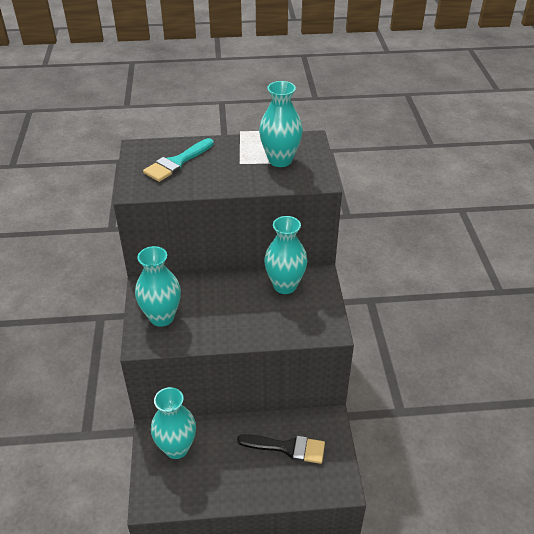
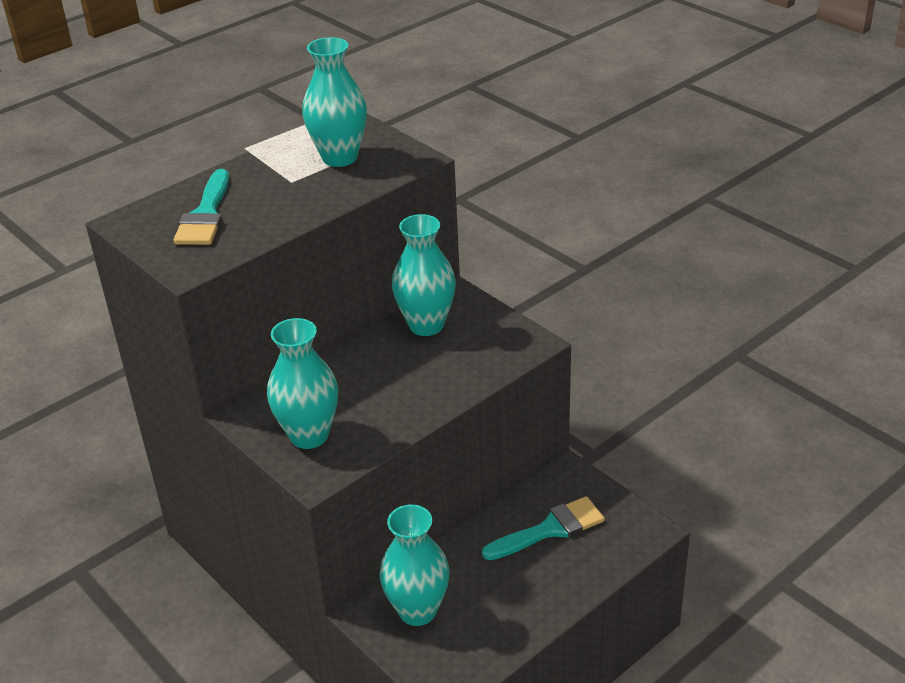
camera: 35 degrees left, 5 degrees down
black brush [237,434,325,464] -> turquoise brush [482,496,605,560]

